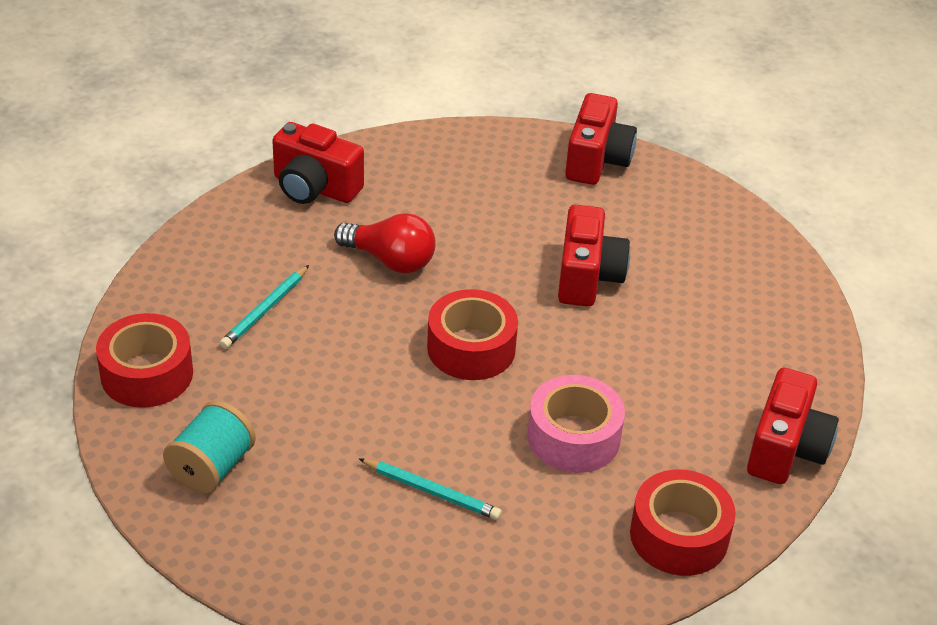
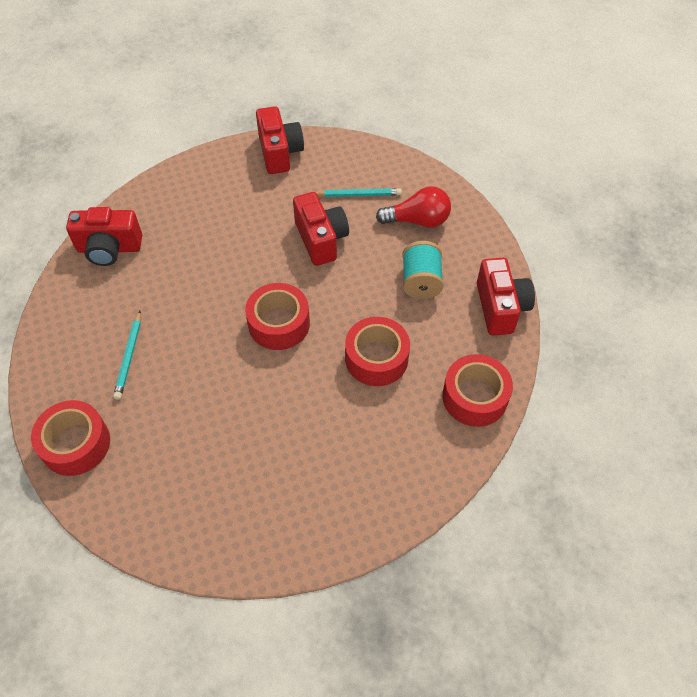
camera: 25 degrees left, 15 degrees up
turquoise spool [163,401,256,494] -> turquoise spool moved to [402,241,444,299]
red light bulb [334,213,436,273] -> red light bulb moved to [376,186,451,228]
turquoise pencil [358,458,502,520] -> turquoise pencil moved to [315,188,402,197]
pink tape [527,375,625,473] -> red tape [345,317,410,386]

